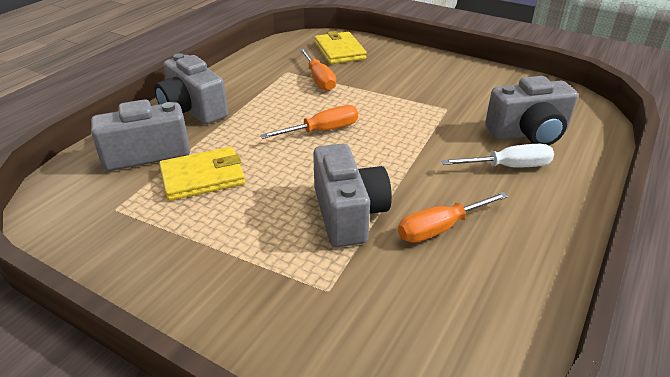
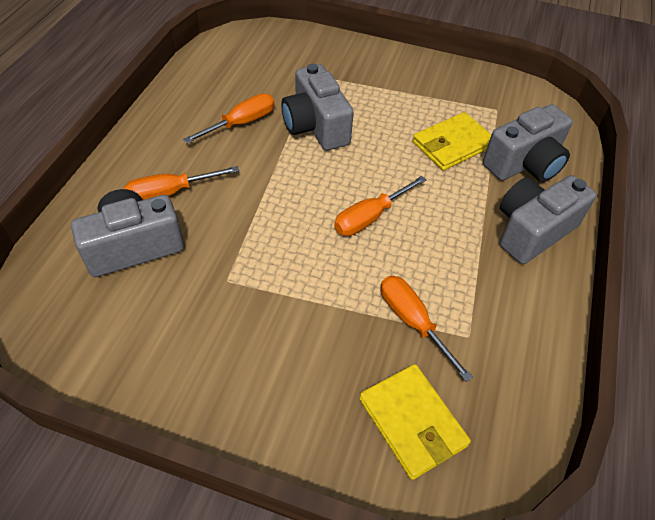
camera: 165 degrees right, 15 degrees up
grey camera [155,53,228,124] -> grey camera turned 75 degrees counterclockwise [500,175,596,264]
white screwdriver [442,144,554,168] -> orange screwdriver [124,166,239,200]

